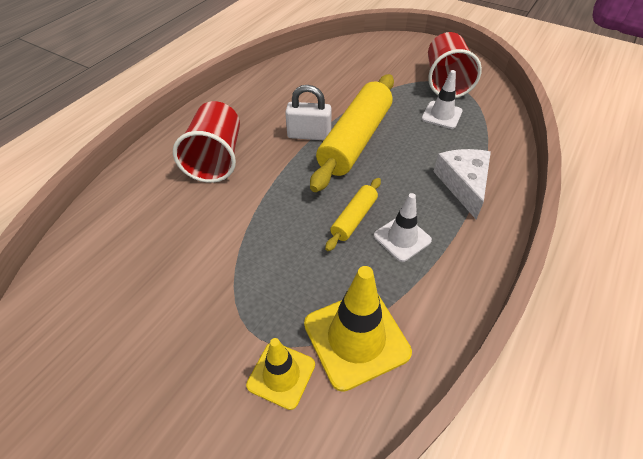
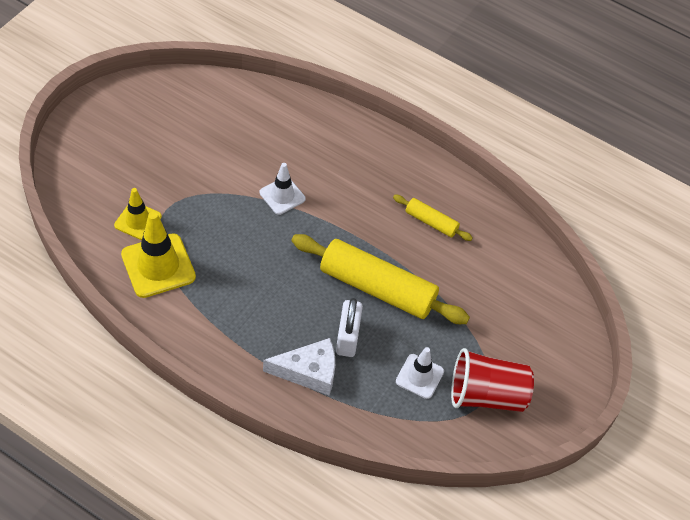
camera: 85 degrees right, 5 degrees up
red cup [173,101,240,183] -> none
white padlock [285,85,332,140] -> white padlock moved to [336,298,363,357]
yellow rolling pin [325,178,381,251] -> yellow rolling pin moved to [393,195,473,241]
white traffic cone [374,193,432,262] -> white traffic cone moved to [260,163,306,215]

